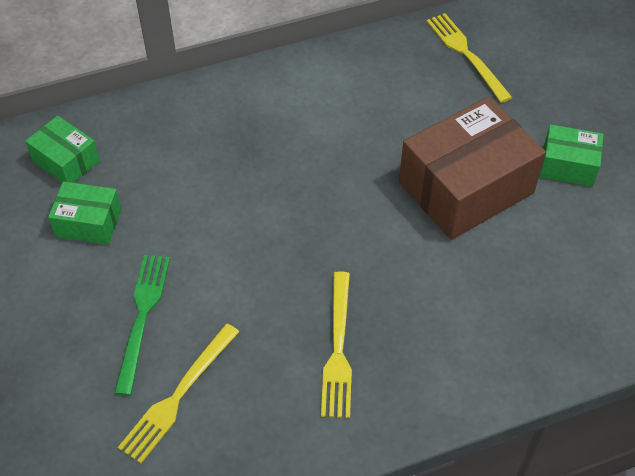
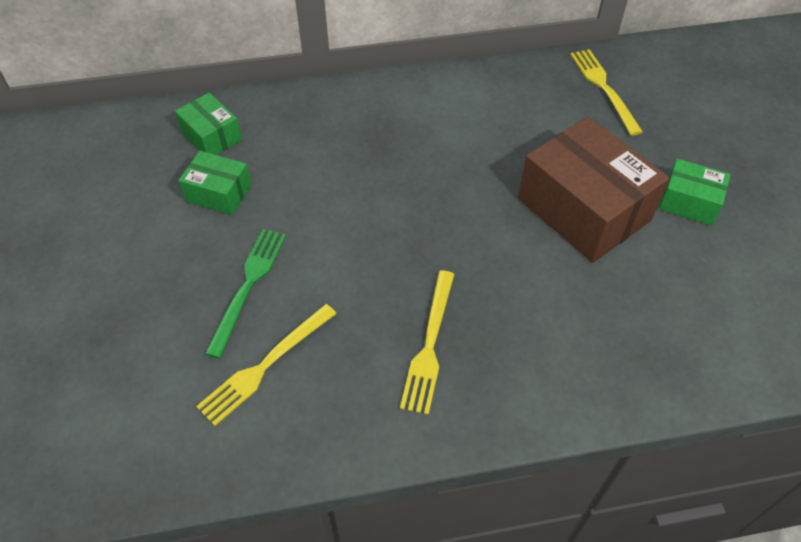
camera: 10 degrees right, 0 degrees up
brown box [399,97,546,240] -> brown box turned 75 degrees clockwise [518,117,670,263]

